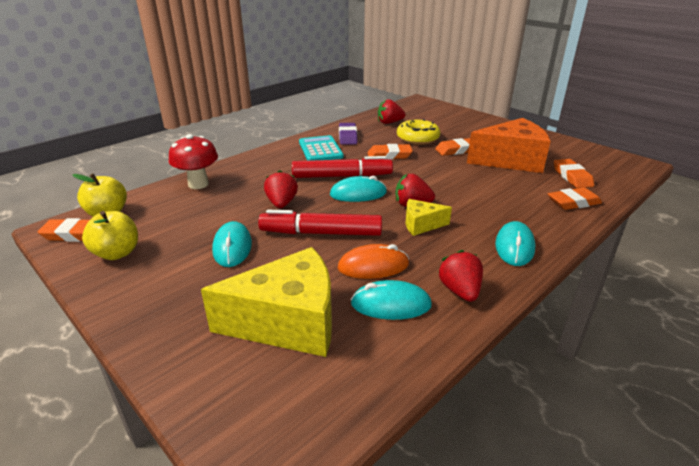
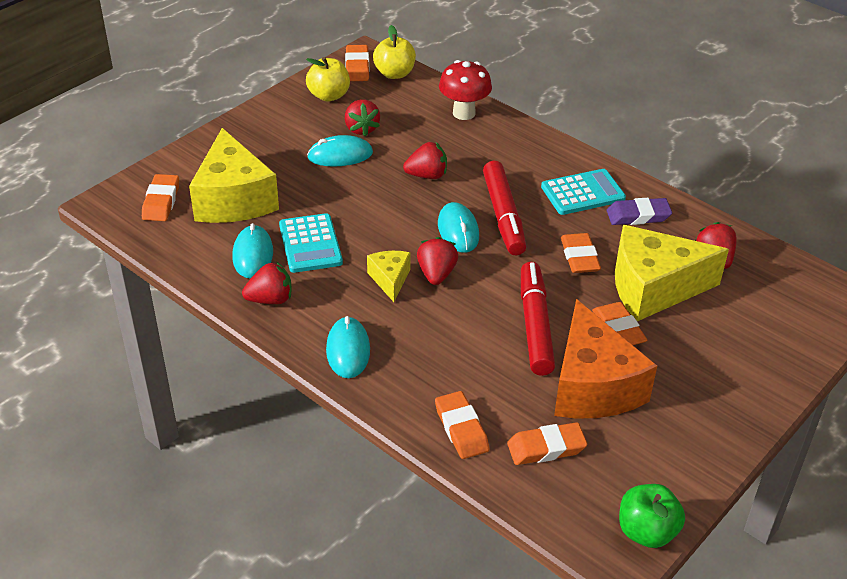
camera: 85 degrees right, 10 degrees up
red marker [258,210,382,236] -> red marker moved to [521,262,555,376]
orange mouse [338,244,409,279] -> turquoise calculator [279,213,343,273]
yellow donut [397,119,440,145] -> yellow cheese [615,225,729,321]
turquoise mouse [495,221,535,266] -> turquoise mouse turned 75 degrees clockwise [326,316,370,378]
none -> orange eraser [142,174,179,221]
none -> red strawberry [345,99,380,137]
none -> green apple [619,484,685,548]

